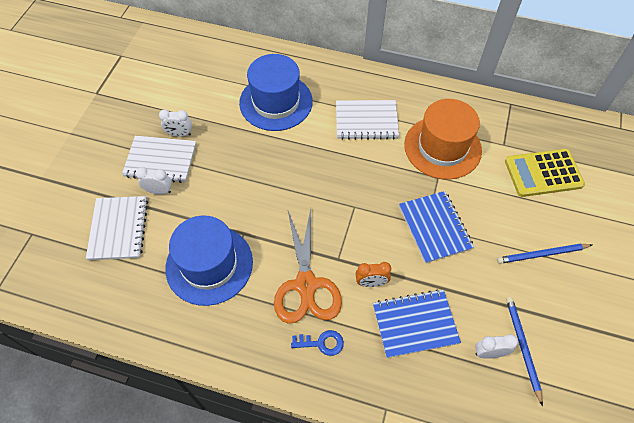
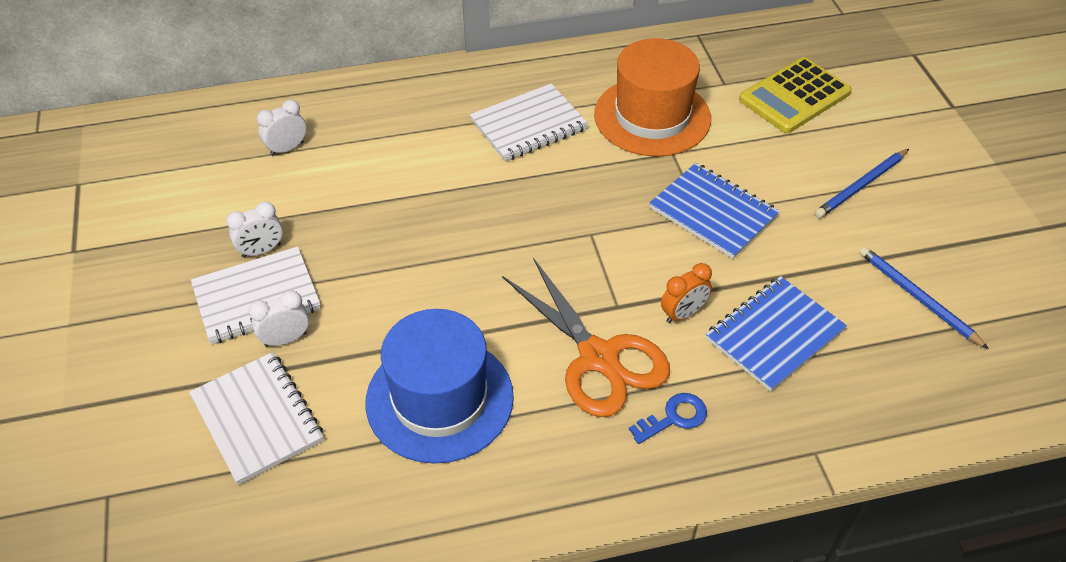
camera: 30 degrees left, 10 degrees down
blue hat [239,54,313,131] -> none
white clock [475,334,518,359] -> white clock moved to [257,100,306,156]

